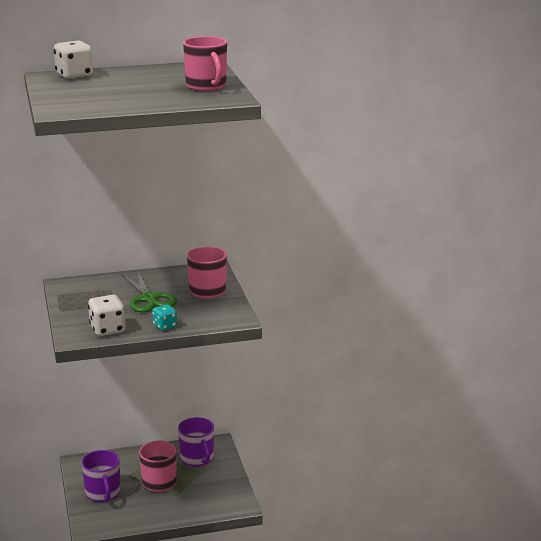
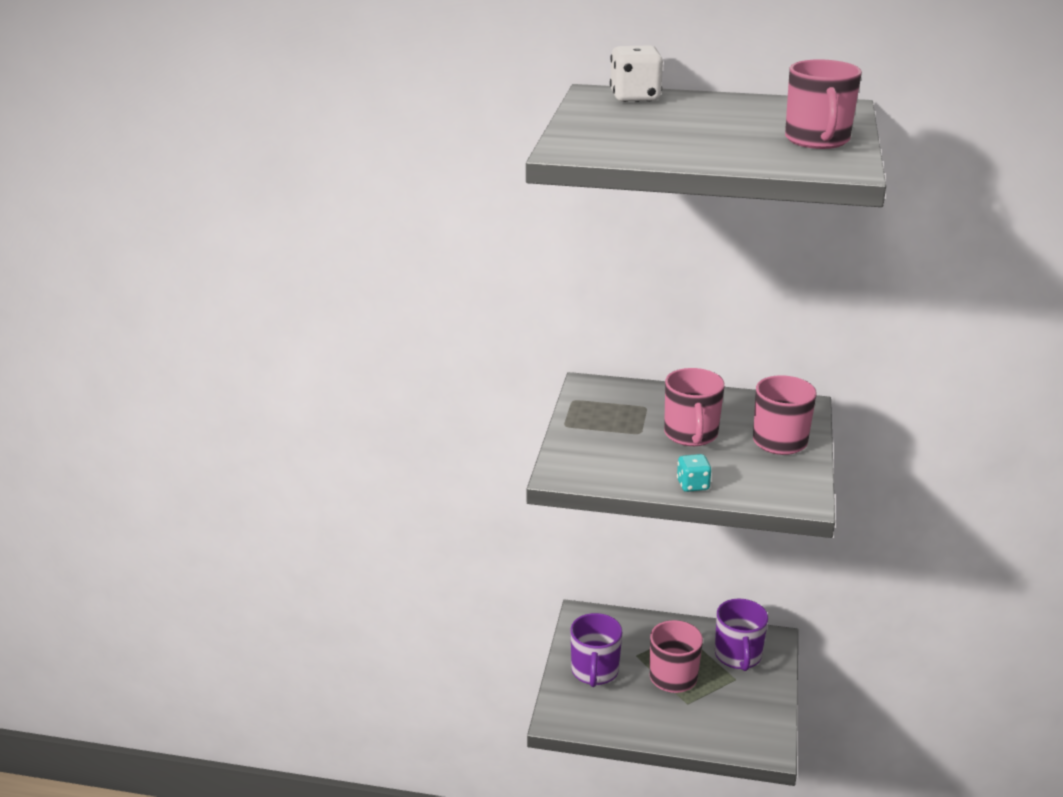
camera: 25 degrees right, 5 degrees up
white dice [88,295,126,336] -> none
green scissors [122,270,177,312] -> pink mug [664,368,725,446]

